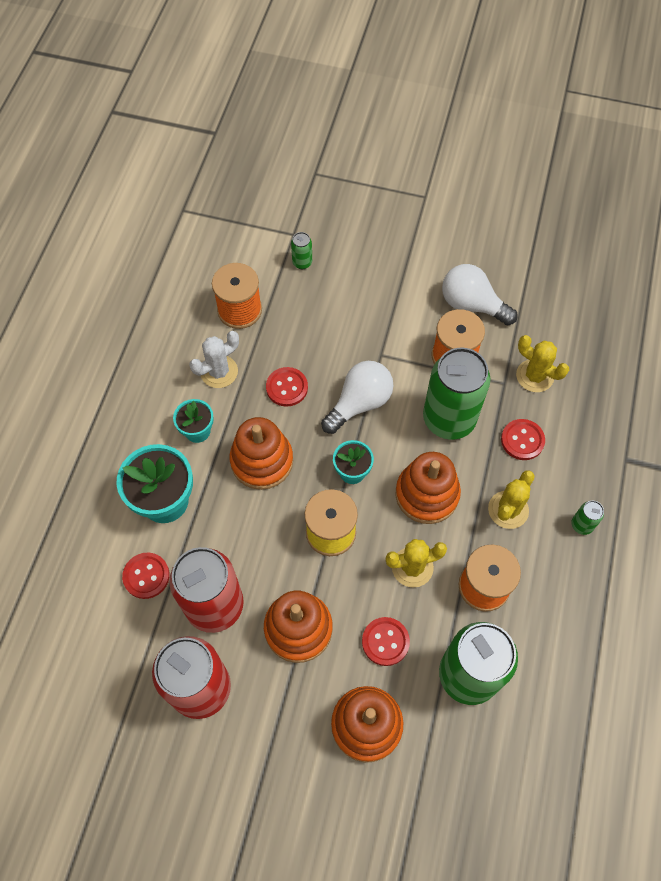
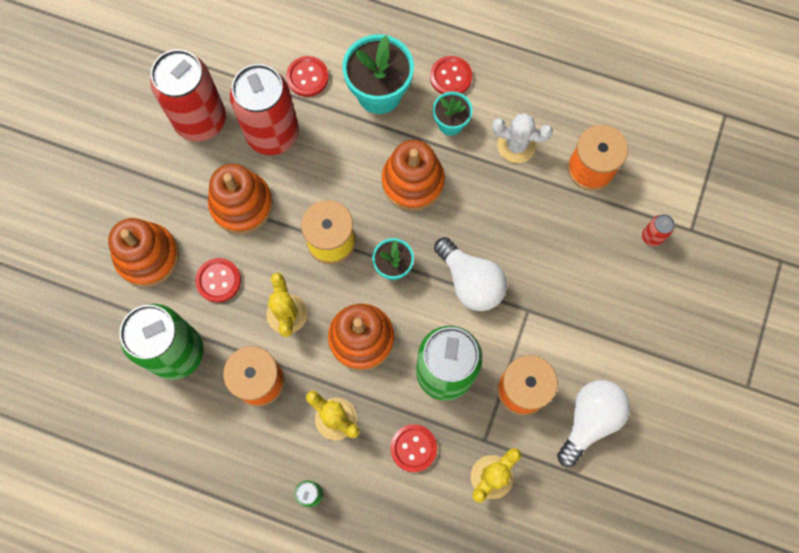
camera: 95 degrees right, 10 degrees up
white cactus [189,331,239,388] -> white cactus turned 45 degrees counterclockwise [492,113,553,163]
red button [266,367,308,407] -> red button moved to [430,56,472,94]
green can [291,232,312,269] -> red can [642,214,675,247]

